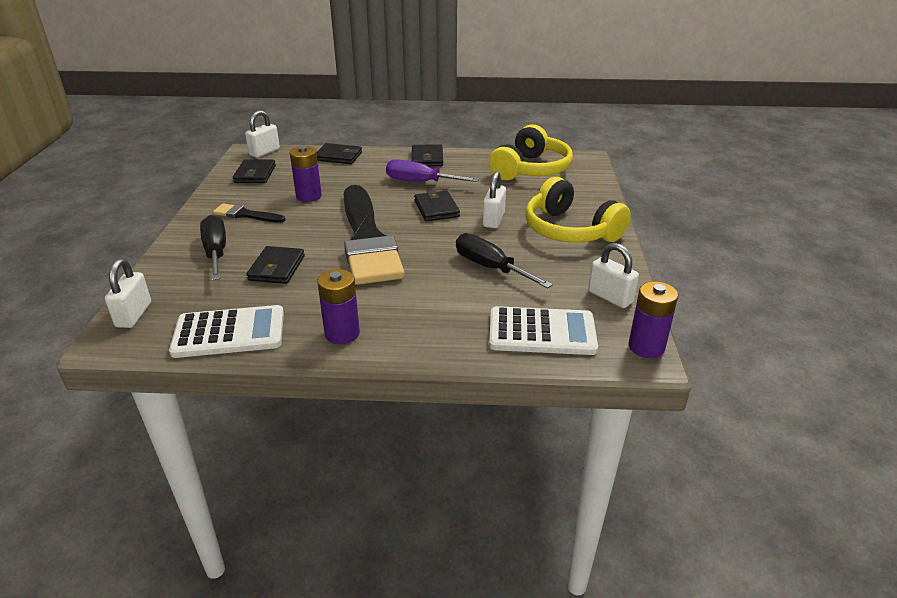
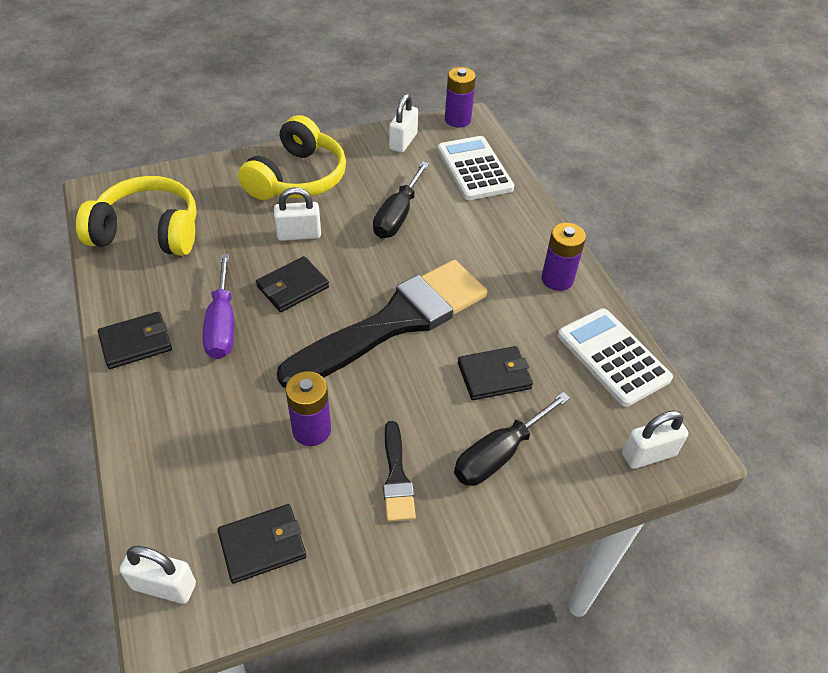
camera: 115 degrees left, 15 degrees up
black wallet [317,143,362,164] -> none

